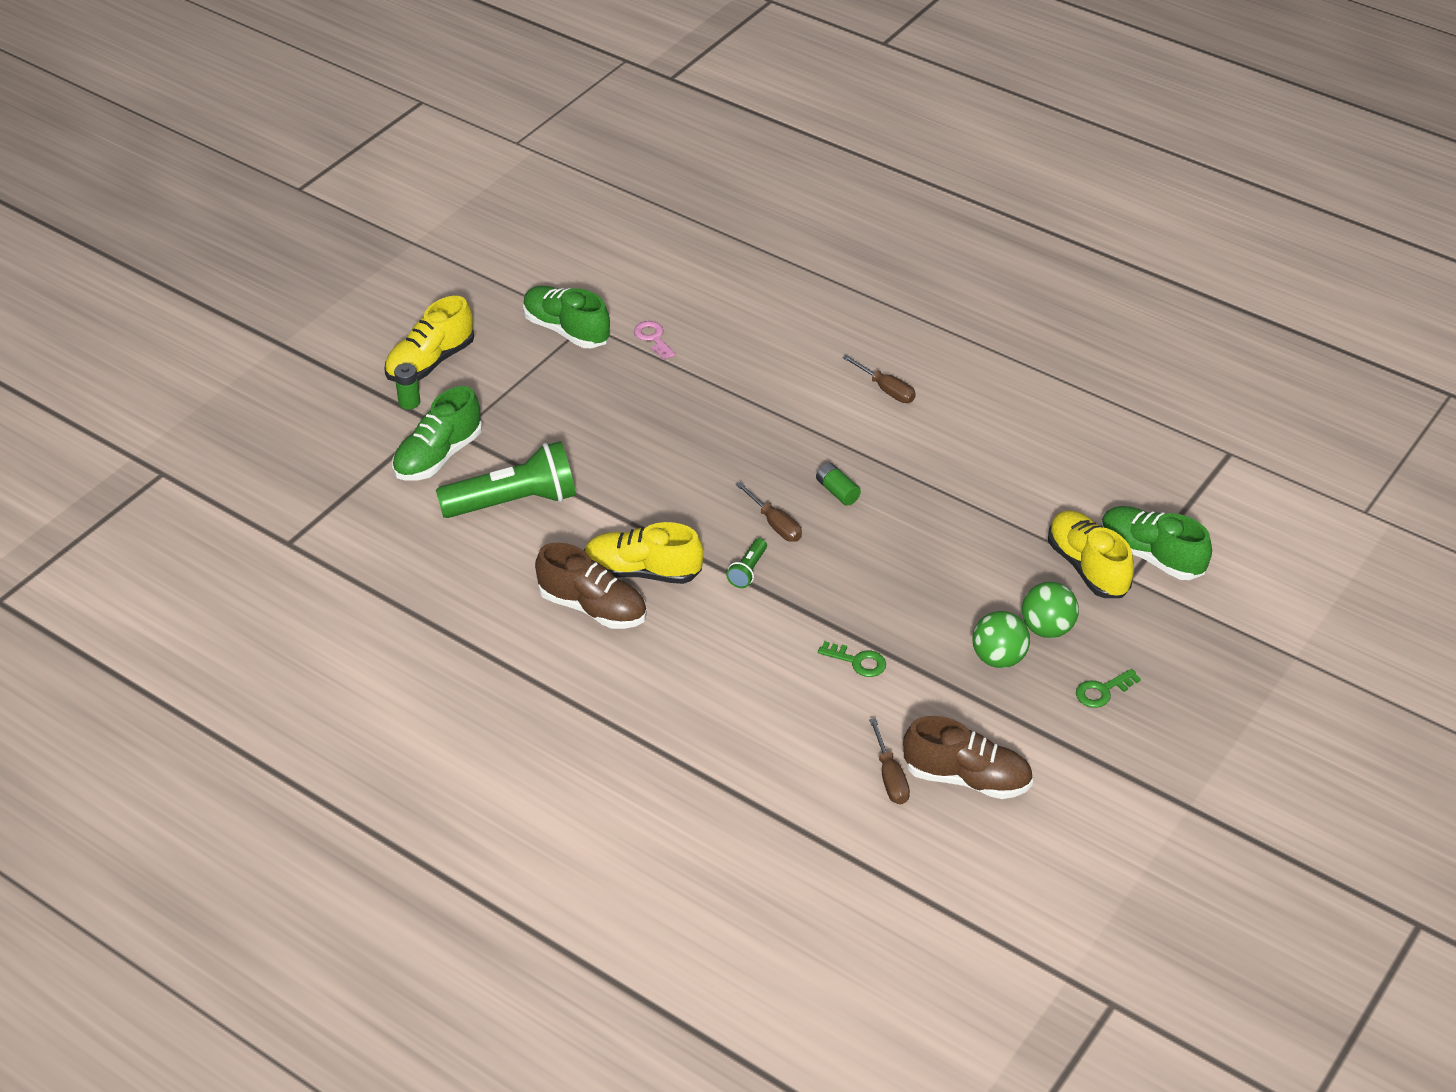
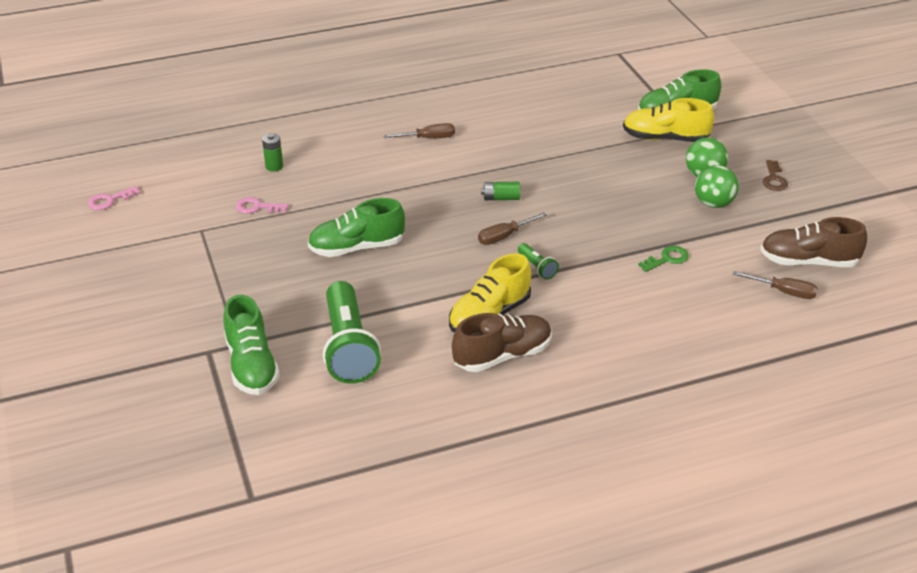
camera: 55 degrees left, 5 degrees down
yellow shoe [384,296,474,382] -> none
green battery [394,363,420,409] -> green battery moved to [262,133,283,172]
green flashlight [436,441,576,518] -> green flashlight turned 150 degrees clockwise [323,281,381,384]
green shoe [523,286,610,348] -> green shoe moved to [308,198,405,257]
brown screwdriver [736,482,802,542] -> brown screwdriver turned 150 degrees clockwise [478,212,547,245]
brown shoe [903,716,1033,799] -> brown shoe turned 135 degrees counterclockwise [760,217,867,267]
green key [1076,669,1141,708] -> brown key [763,160,788,191]
none -> pink key [88,186,140,210]

